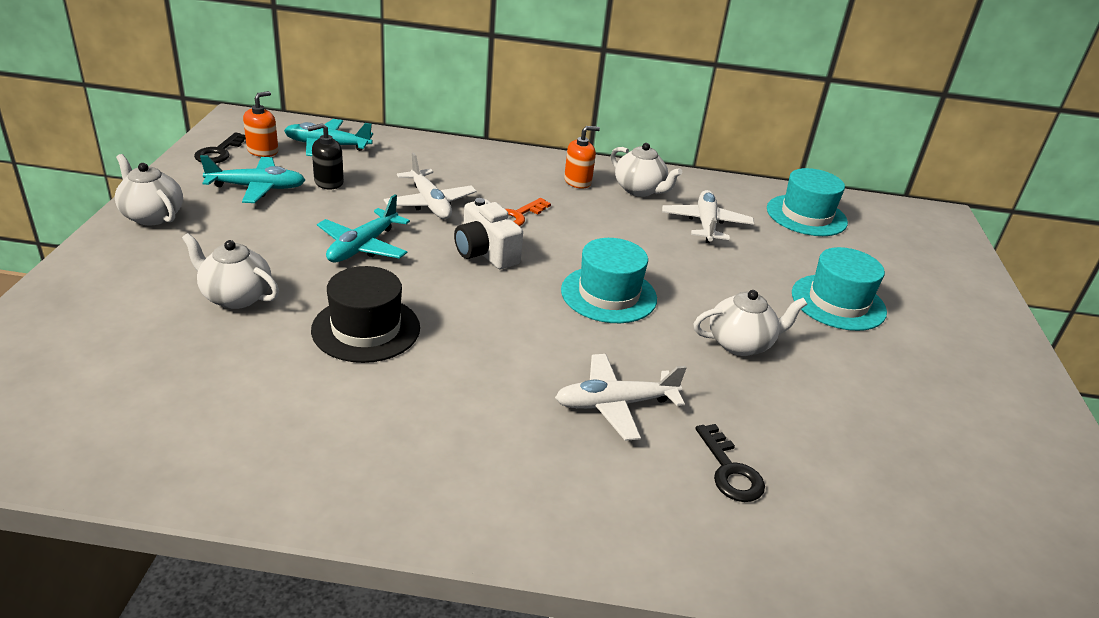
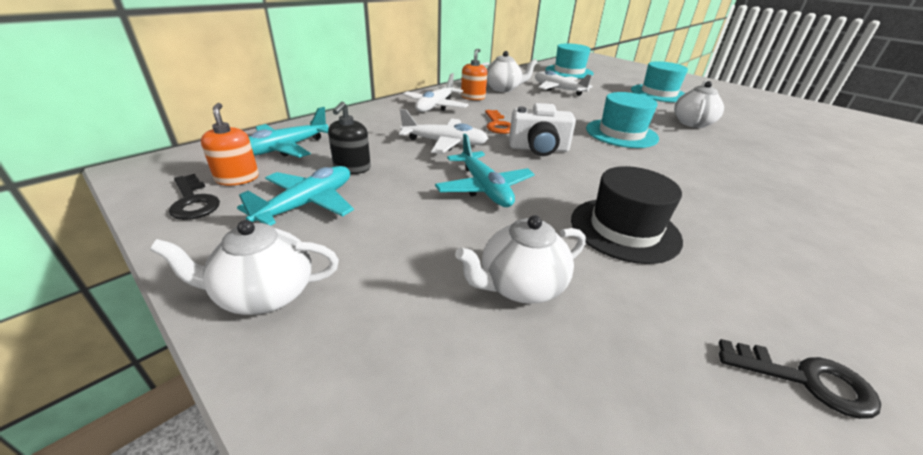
camera: 50 degrees left, 0 degrees up
white plane [555,354,687,441] -> white plane moved to [403,73,469,112]
black key [695,424,765,502] -> black key moved to [719,339,881,419]

